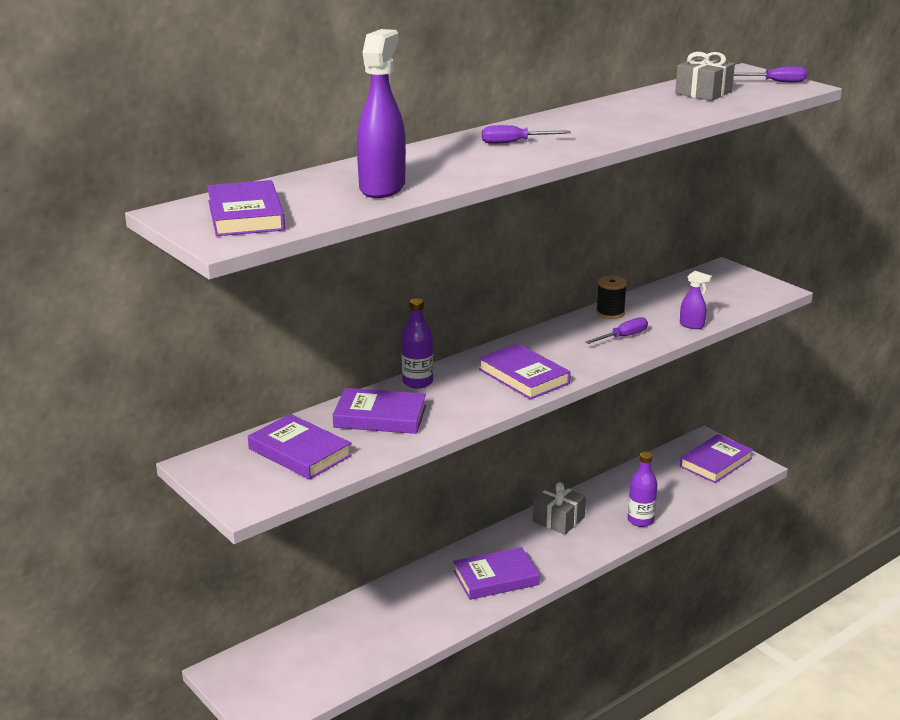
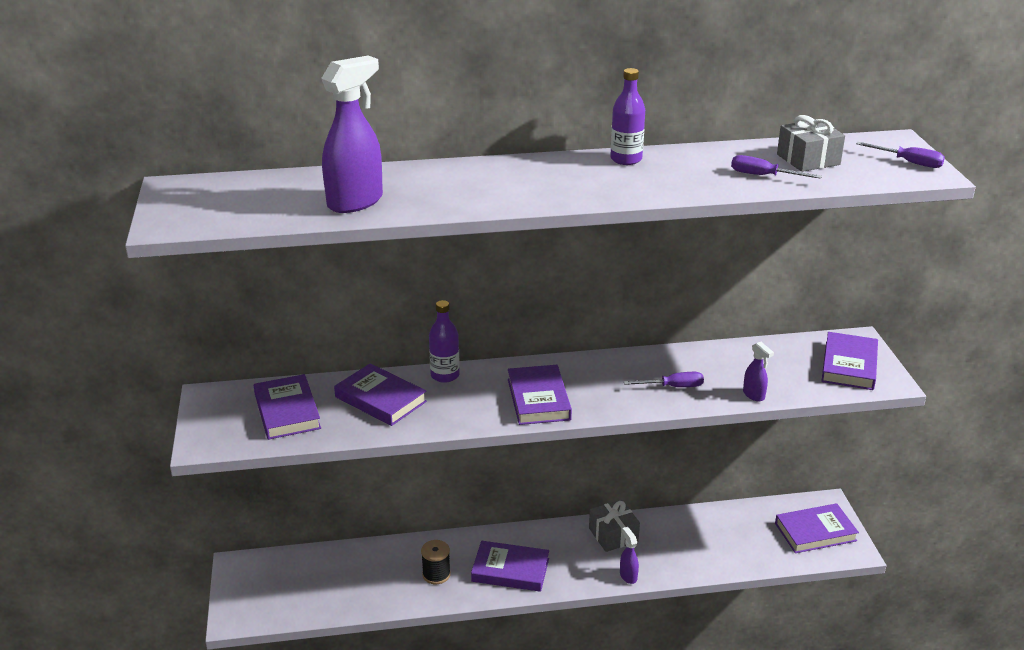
camera: 30 degrees right, 5 degrees up
purple book [207,180,285,236] -> purple book moved to [821,332,878,390]
purple screwdriver [482,125,571,144] -> purple screwdriver moved to [731,155,822,179]
black spool [596,276,627,319] -> black spool moved to [421,540,451,584]
purple bottle [628,452,657,527] -> purple bottle moved to [610,68,645,165]
none -> purple spray bottle [620,527,639,584]

